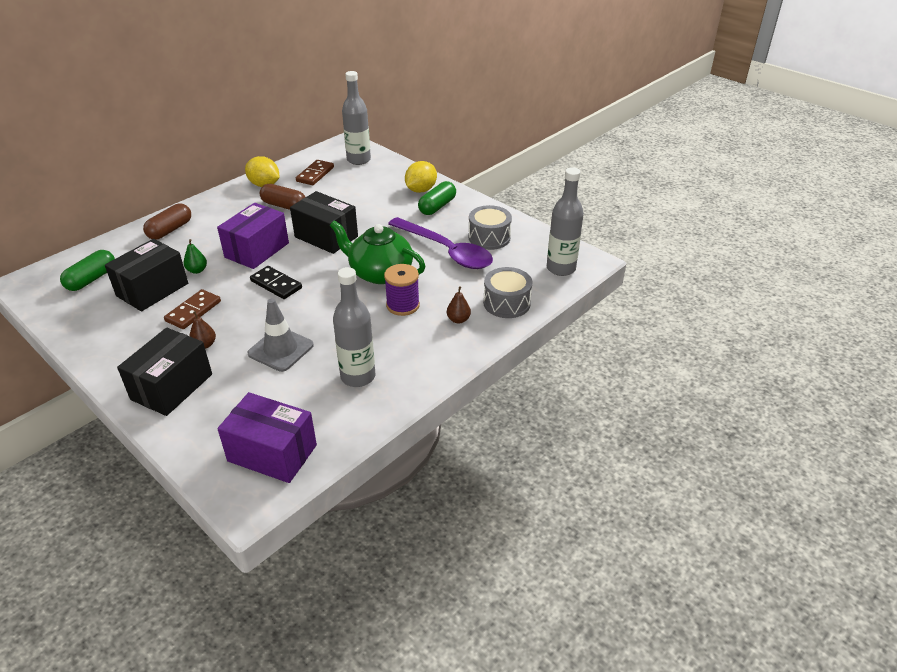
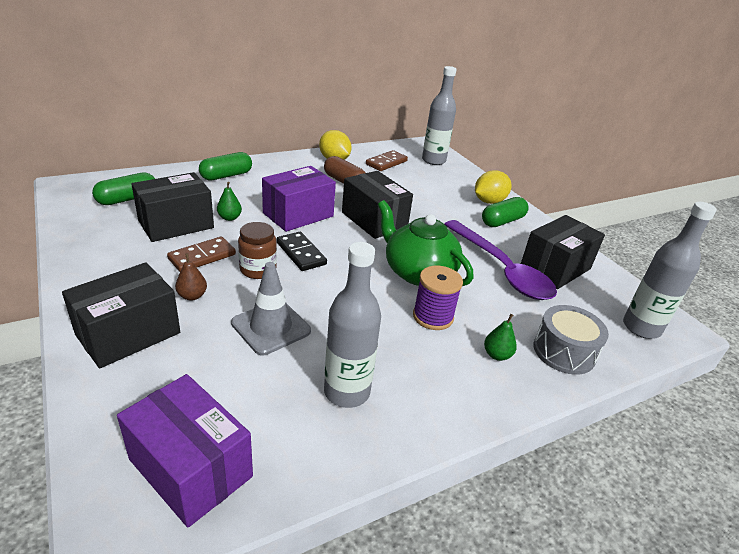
camera: 15 degrees right, 5 degrees down
brown capsule [143,203,191,240] -> green capsule [199,152,252,181]
brown pear [447,286,471,324] -> green pear [484,314,517,361]
grey drum [468,205,512,250] -> black box [521,215,605,289]
none -> brown jar [238,222,277,279]

